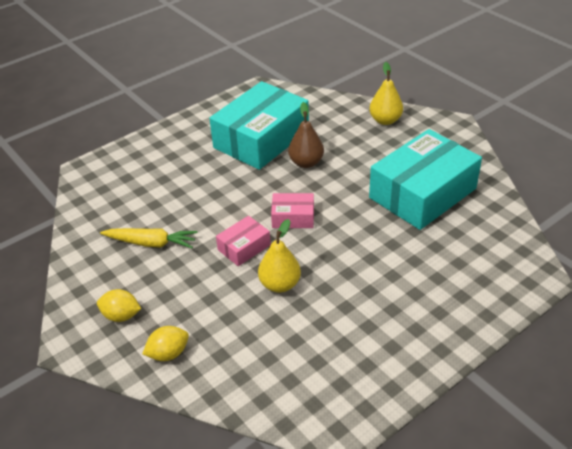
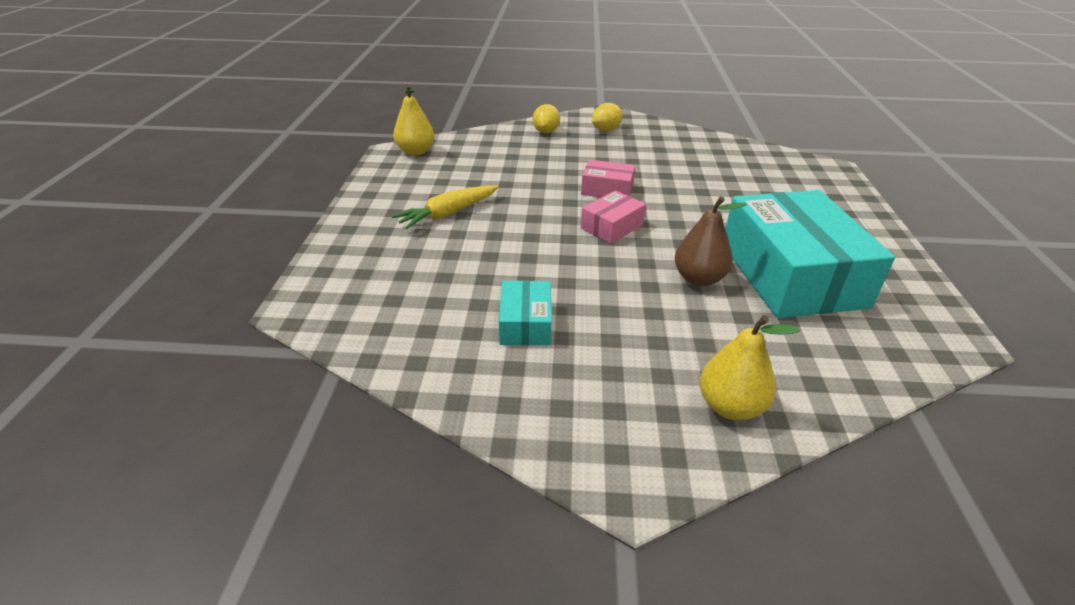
camera: 130 degrees right, 5 degrees down
yellow carrot [100,228,197,248] -> yellow carrot moved to [392,185,498,229]
pink box [216,216,271,266] -> pink box turned 75 degrees counterclockwise [581,160,635,197]
yellow pear [258,219,301,293] -> yellow pear moved to [393,85,434,155]
turquoise box [369,129,482,230] -> turquoise box [499,280,552,345], size x0.46

